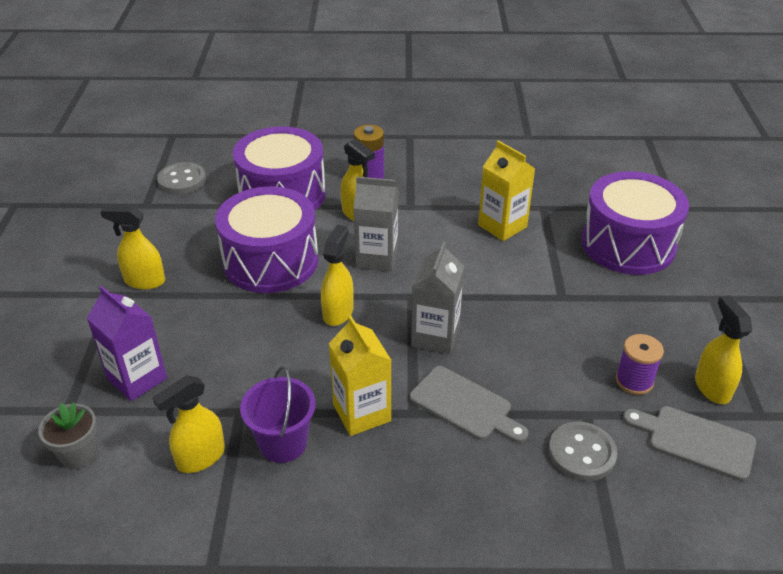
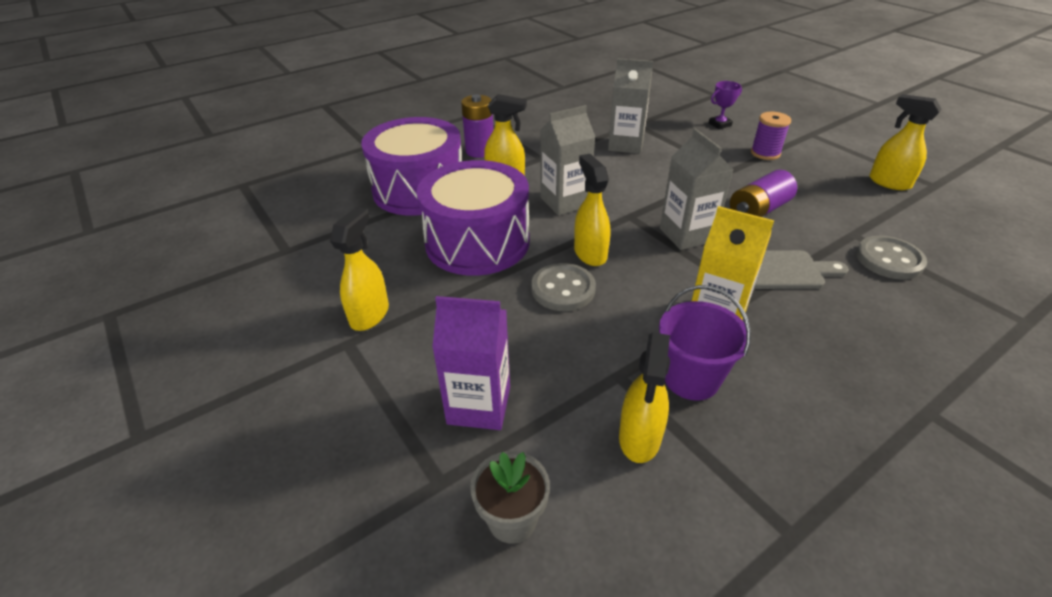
camera: 35 degrees left, 0 degrees up
yellow spray bottle [100,206,165,290] -> yellow spray bottle turned 135 degrees clockwise [330,207,389,331]
grey button [157,162,206,194] -> grey button moved to [531,263,596,311]
yellow carton [478,140,535,241] -> grey carton [608,59,653,154]
purple drum [581,171,689,275] -> purple trophy [709,81,742,129]
purple spool [616,334,664,395] -> purple spool moved to [751,112,791,160]
grey cutting board [623,406,756,481] -> none
none -> purple battery [730,170,797,217]

